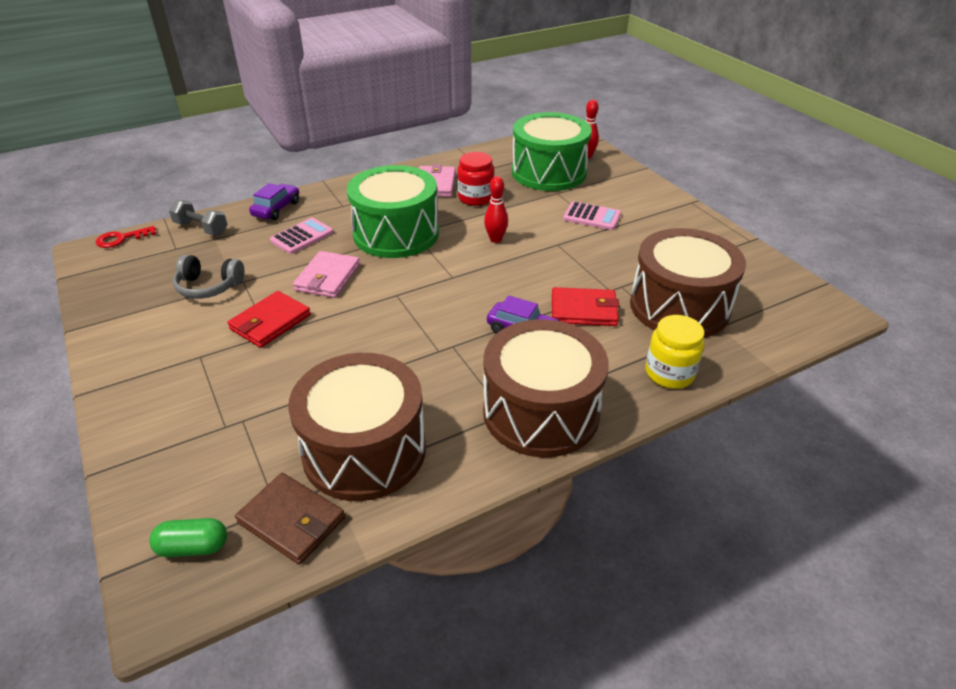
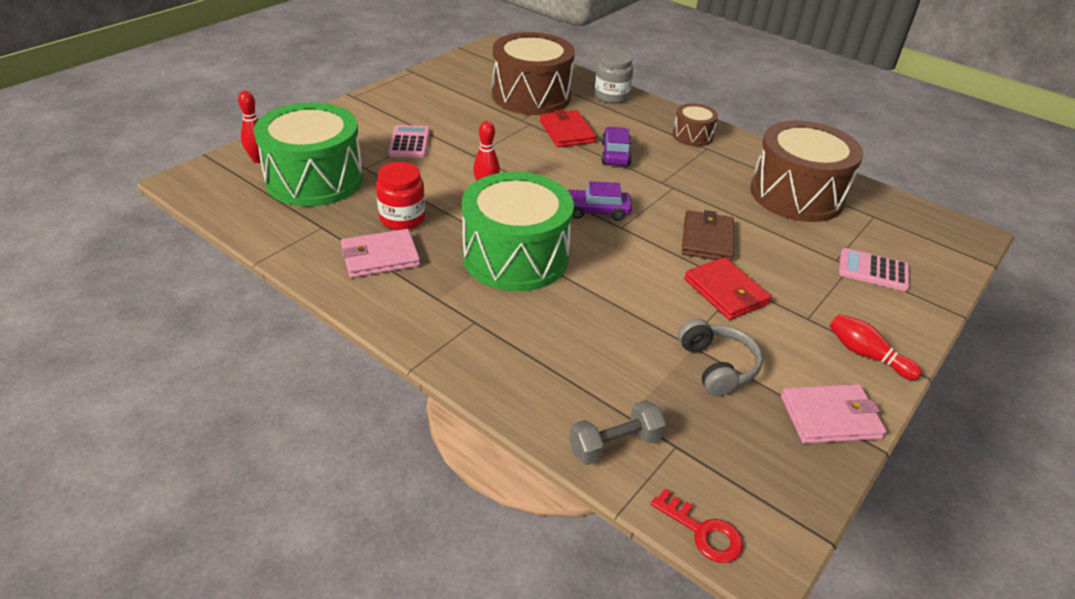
camera: 115 degrees left, 0 degrees up
green capsule [149,518,227,557] -> none
grey dumbbell [169,200,228,235] -> grey dumbbell turned 60 degrees clockwise [569,400,666,465]
red wallet [227,291,311,348] -> red wallet turned 45 degrees clockwise [684,257,771,320]
brown wallet [235,473,345,565] -> brown wallet moved to [682,210,734,262]
purple car [249,183,299,220] -> purple car moved to [568,181,632,221]
pink calculator [270,218,333,254] -> pink calculator moved to [839,248,909,291]
pink wallet [293,251,360,298] -> pink wallet moved to [781,384,886,444]
brown drum [483,319,609,458] -> brown drum [673,103,718,146], size x0.48
yellow jar [646,315,704,389] -> grey jar [594,50,633,103]
none -> red bowling pin [829,314,922,380]

